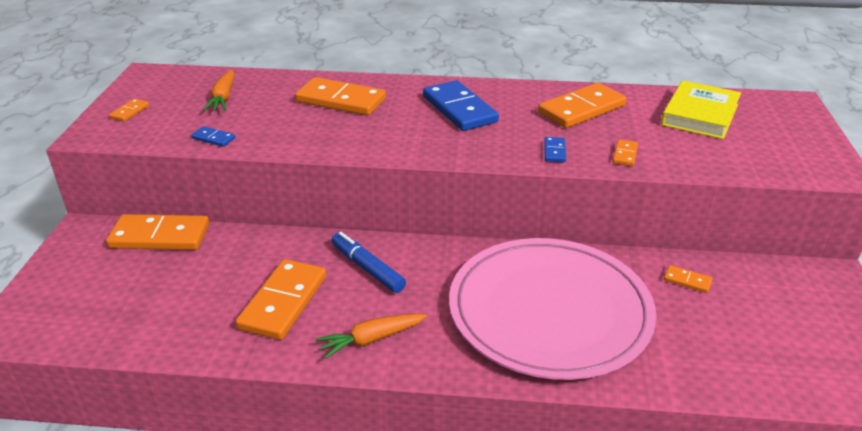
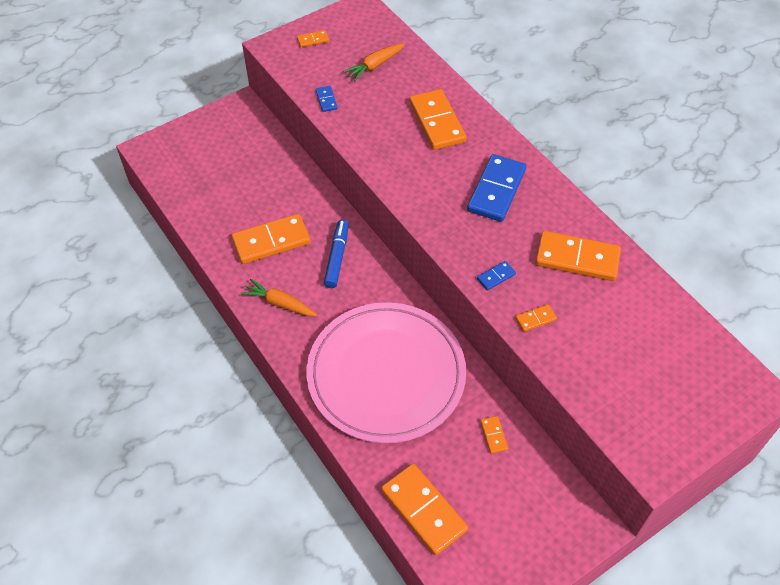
camera: 50 degrees right, 20 degrees up
orange domino [106,214,209,250] -> orange domino moved to [381,464,468,555]
yellow book [661,80,741,139] -> none

